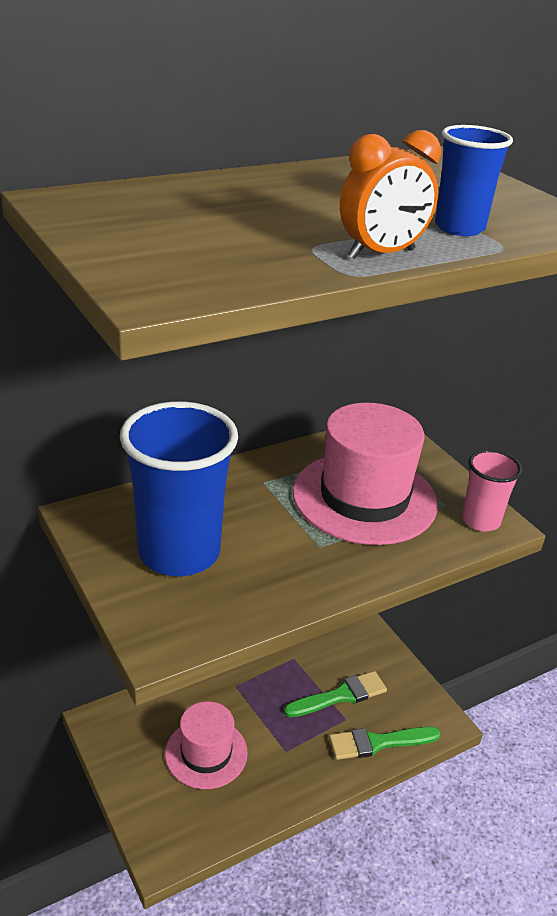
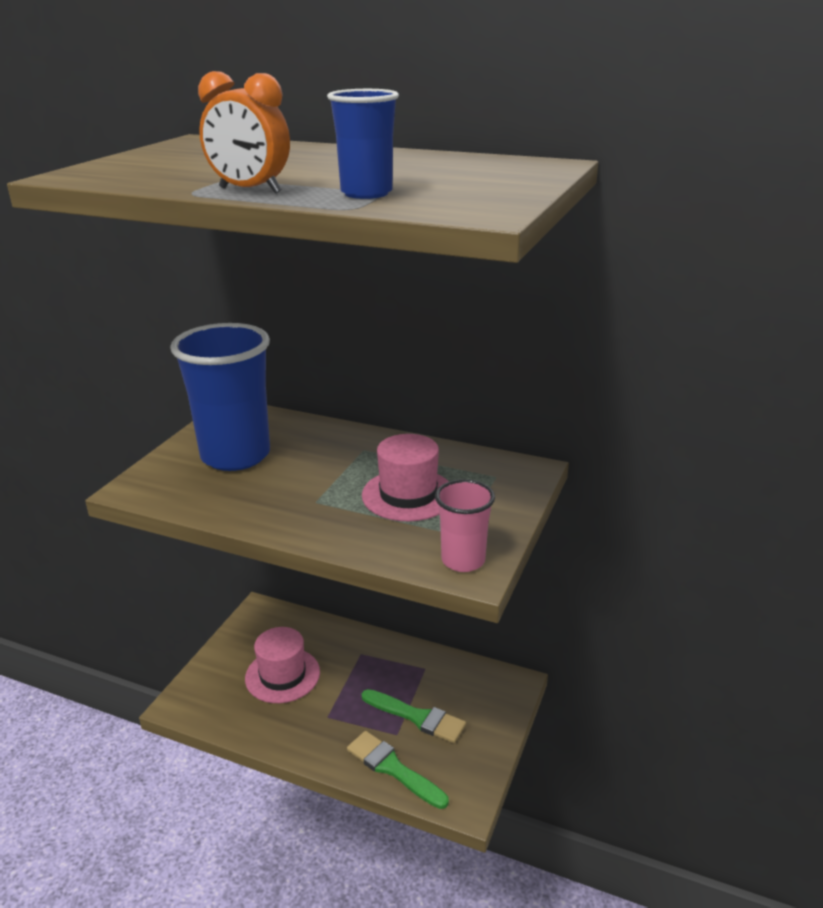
camera: 55 degrees right, 5 degrees down
pink hat [292,403,438,545] -> pink hat [362,434,449,521], size x0.63

